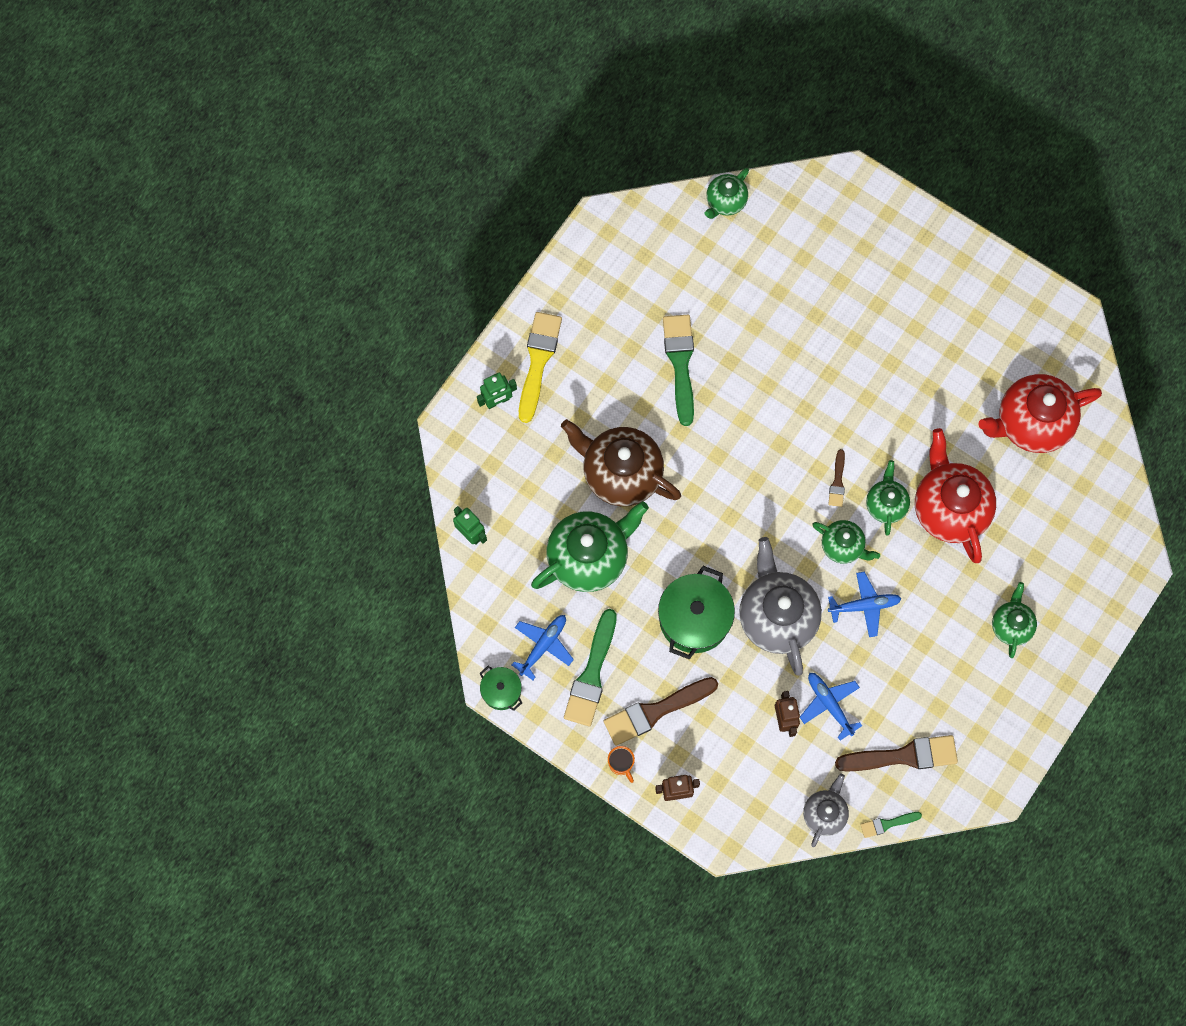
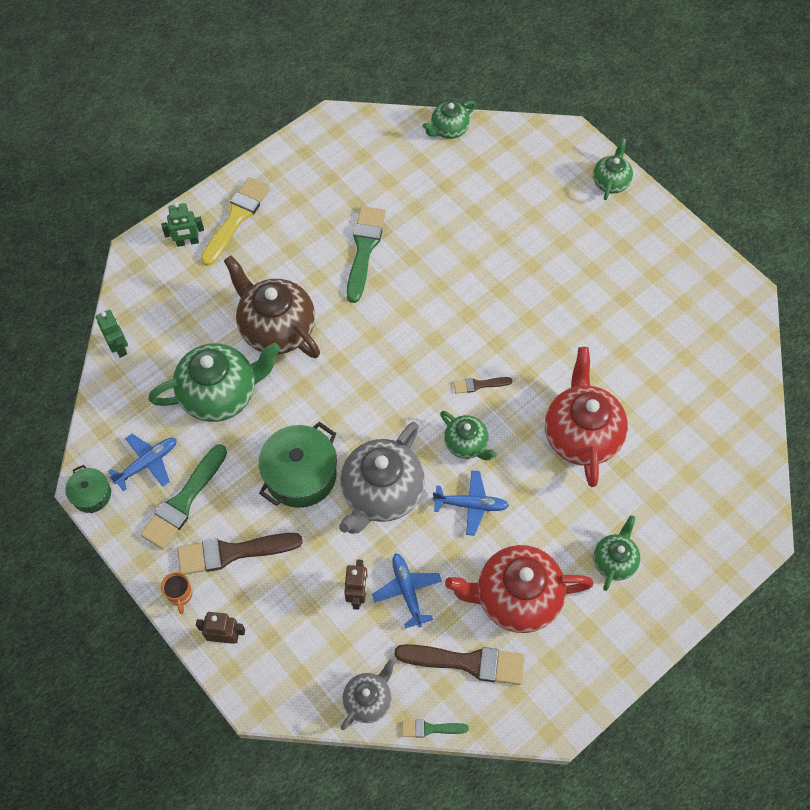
camera: 15 degrees right, 10 degrees down
grey teapot [739,537,822,676] -> grey teapot turned 150 degrees counterclockwise [339,422,425,534]
brown brush [828,449,845,507] -> brown brush turned 60 degrees clockwise [453,377,512,394]
green teapot [866,460,910,535] -> green teapot moved to [593,138,633,200]
red teapot [978,374,1102,453] -> red teapot moved to [445,545,594,633]

